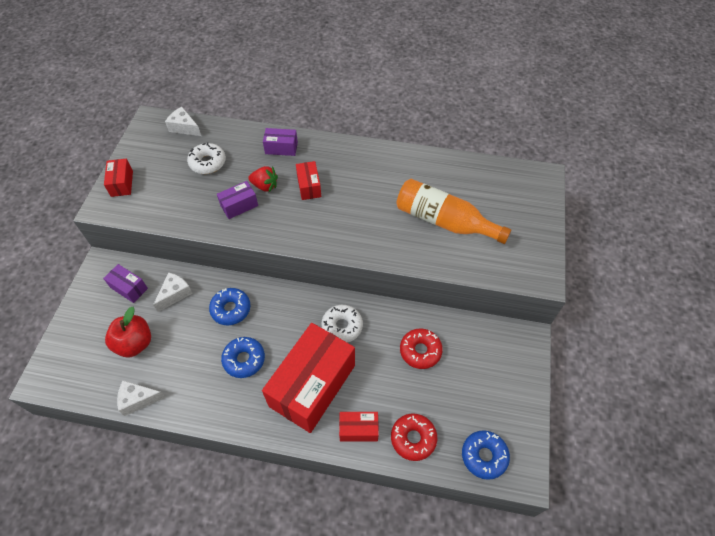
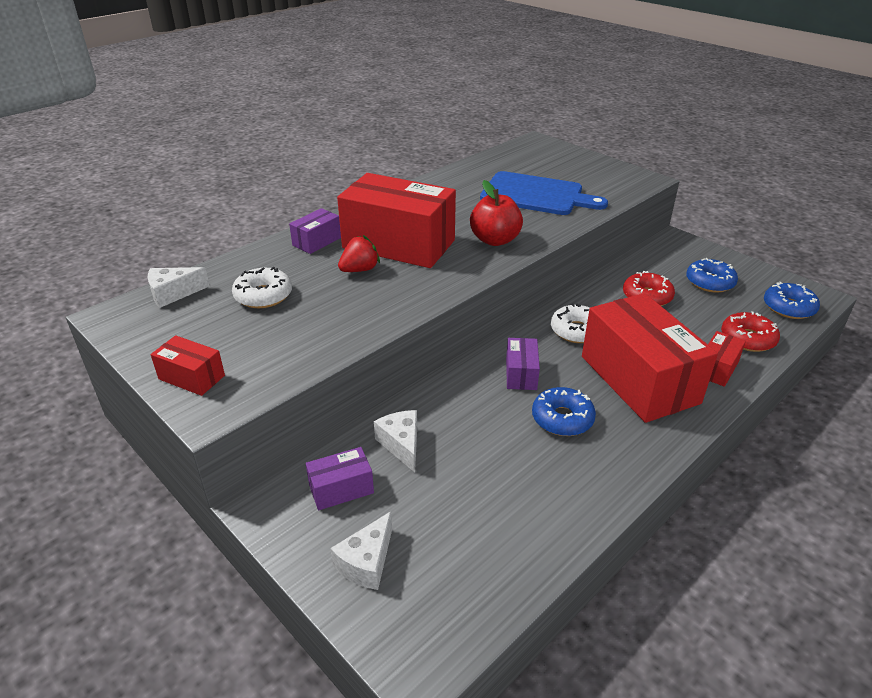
camera: 55 degrees left, 20 degrees down
red apple [105,307,151,357] -> red apple moved to [470,180,523,246]
white cheese [117,380,166,416] -> white cheese moved to [330,511,392,590]
blue donut [209,288,250,325] -> blue donut moved to [686,258,738,293]
purple box [217,181,258,219] -> purple box moved to [506,338,540,390]
red box [296,161,321,200] -> red box [337,173,456,268], size x2.26
orange bottle [396,179,511,244] -> blue cutting board [480,171,608,215]

